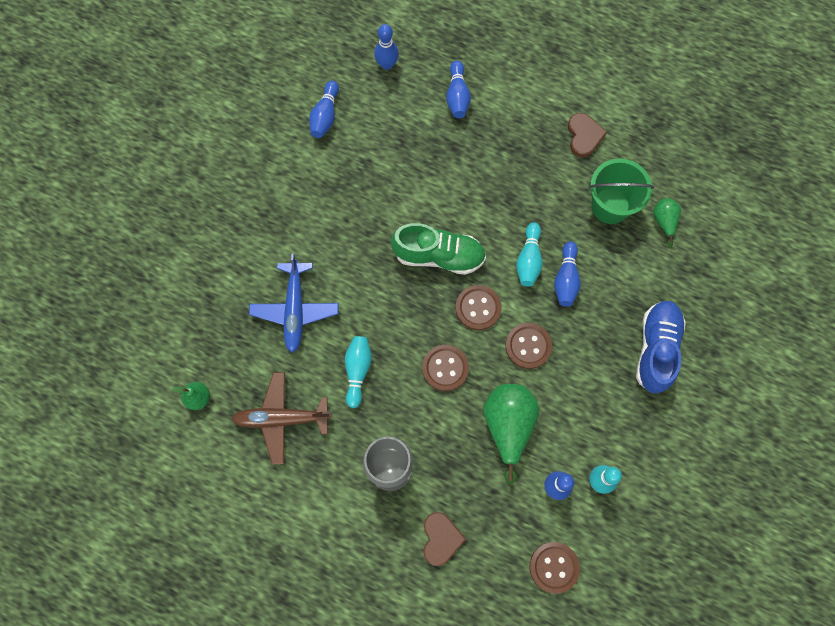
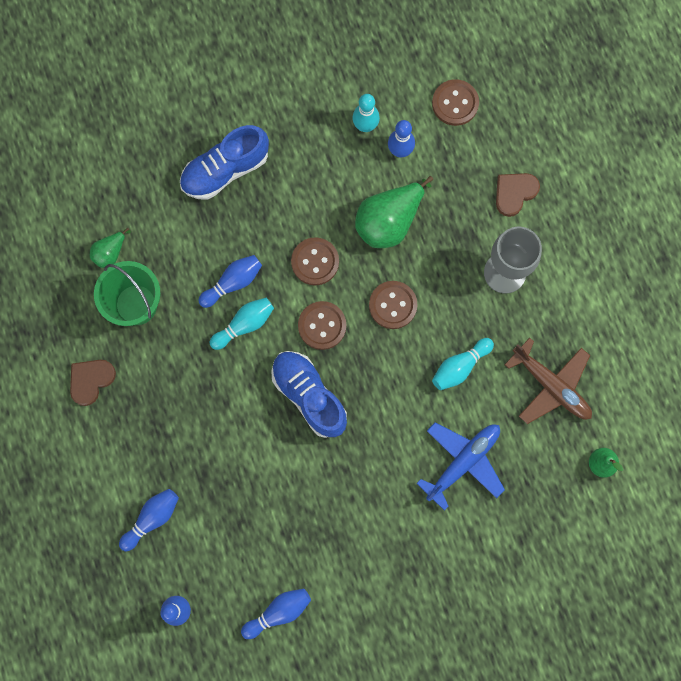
camera: 135 degrees left, 5 degrees up
green shoe [391,223,486,275] -> blue shoe [271,351,347,438]

